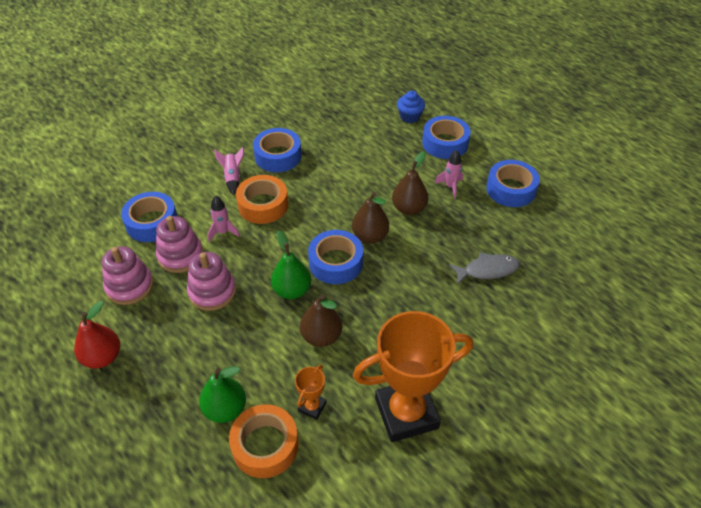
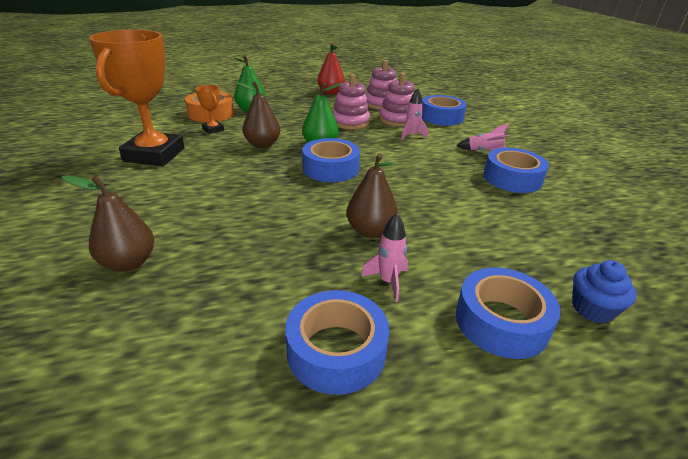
camera: 115 degrees right, 15 degrees down
orange tape [236,175,288,224] -> none
brown pear [352,192,389,243] -> brown pear moved to [62,175,154,272]
grey fish [449,252,520,285] -> none

